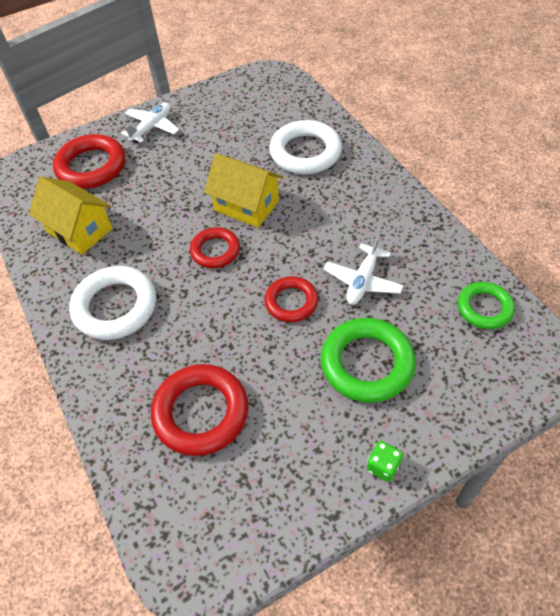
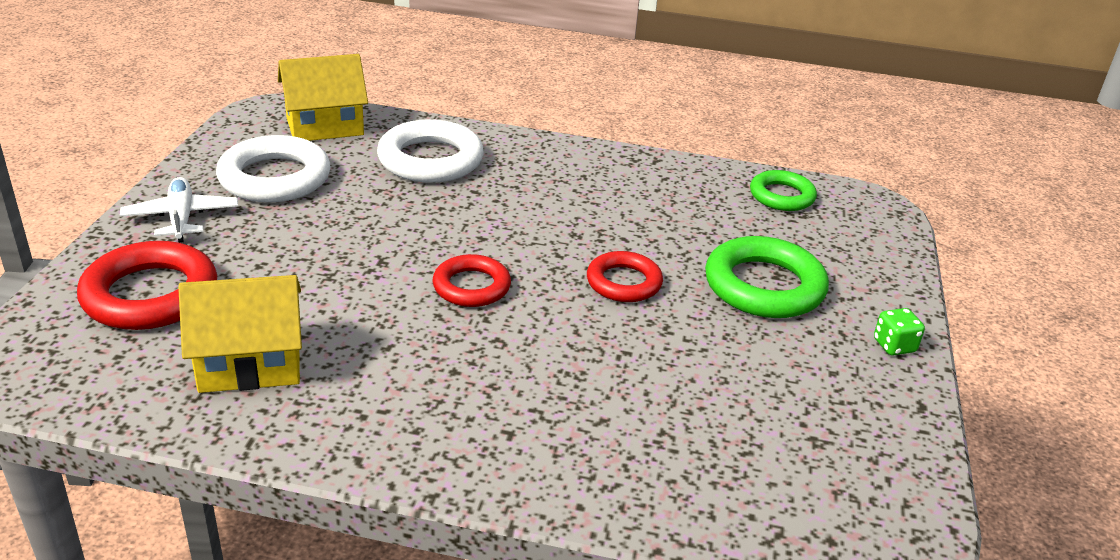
camera: 55 degrees left, 20 degrees down
white ring [69,266,156,340] -> white ring moved to [216,135,331,202]
red ring [151,364,248,456] -> none
yellow house [204,153,283,228] -> yellow house moved to [278,54,368,141]
white plane [323,235,404,305] -> none

